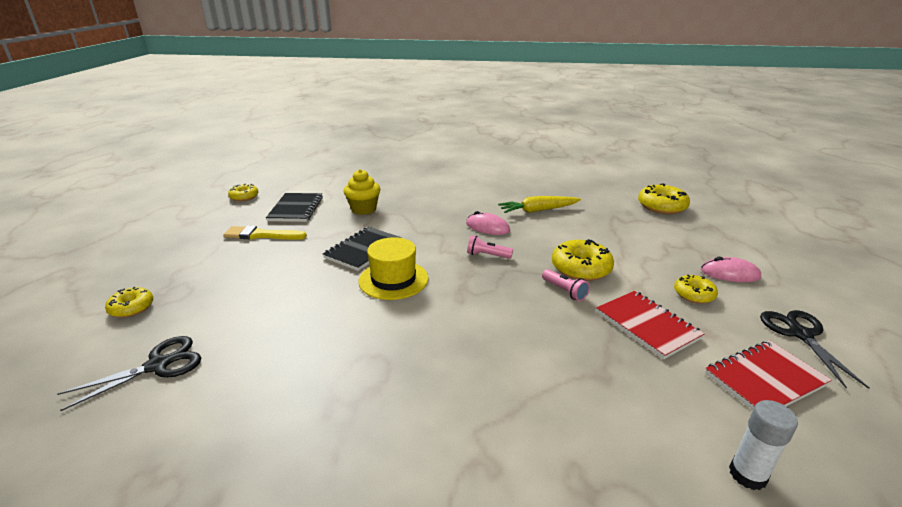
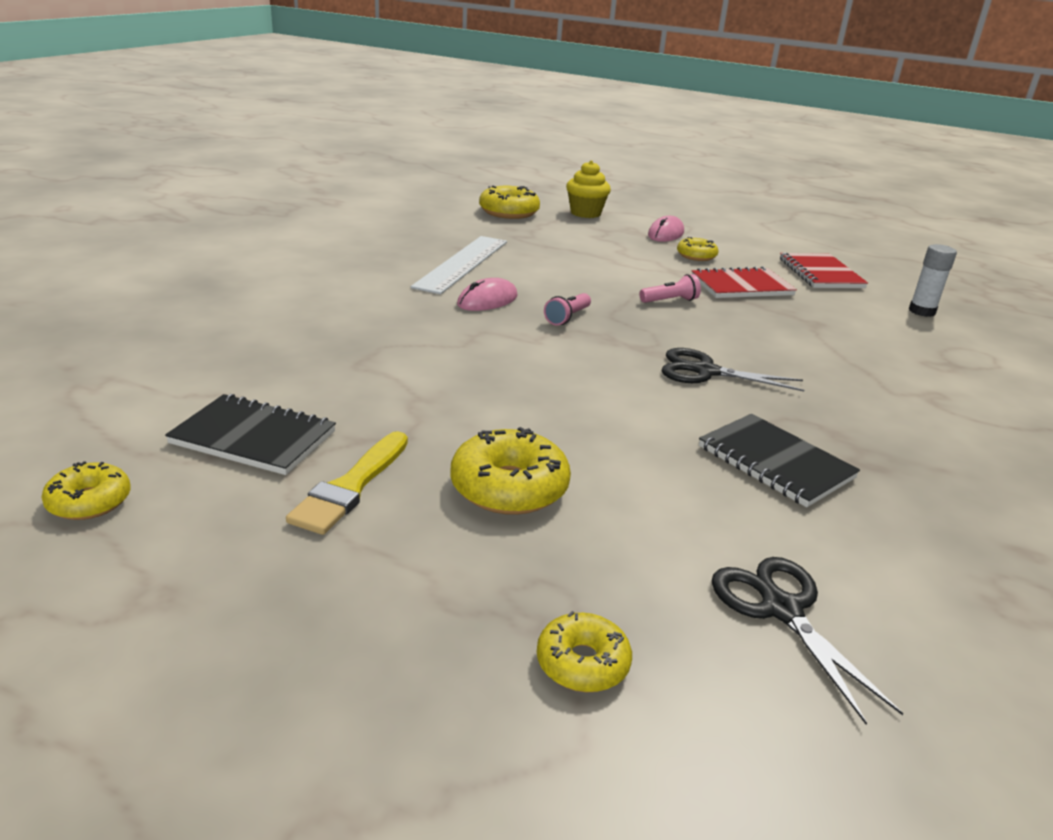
camera: 75 degrees left, 0 degrees up
black notebook [323,227,402,271] -> black notebook moved to [699,414,860,507]
yellow cupcake [344,169,380,215] -> yellow cupcake moved to [566,160,611,218]
yellow hat [358,237,429,300] -> none
yellow carrot [498,196,581,213] -> white ruler [411,236,507,294]
yellow donut [552,239,614,281] -> yellow donut moved to [450,427,571,515]
black scissors [760,310,869,389] -> black scissors moved to [661,348,804,391]

